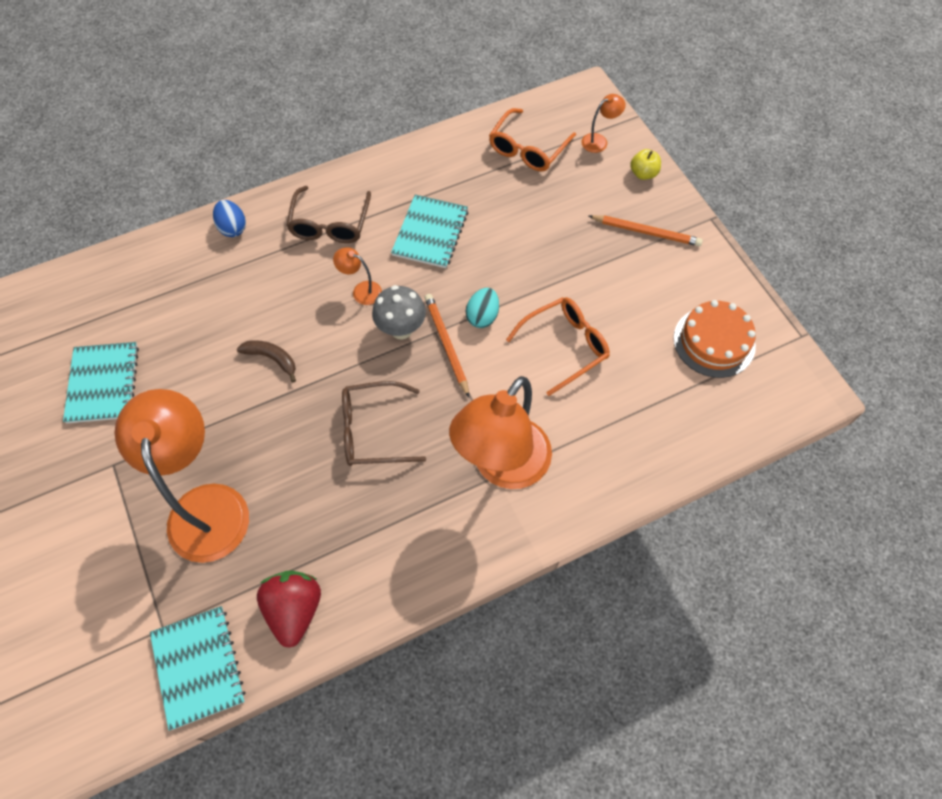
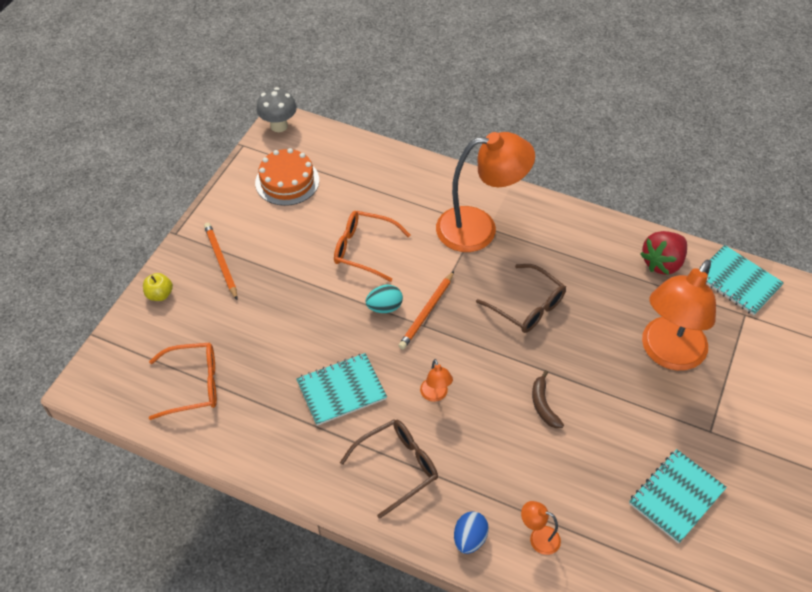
camera: 130 degrees left, 10 degrees down
turquoise notebook [150,606,246,731] -> turquoise notebook turned 75 degrees counterclockwise [706,245,784,315]
grey mushroom [372,285,426,340] -> grey mushroom moved to [256,87,297,132]
orange lamp [581,94,626,153] -> orange lamp moved to [521,501,561,555]

